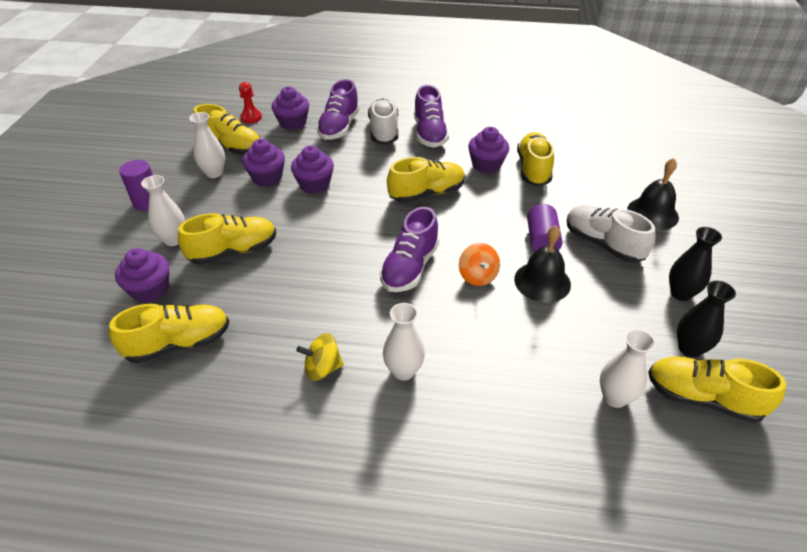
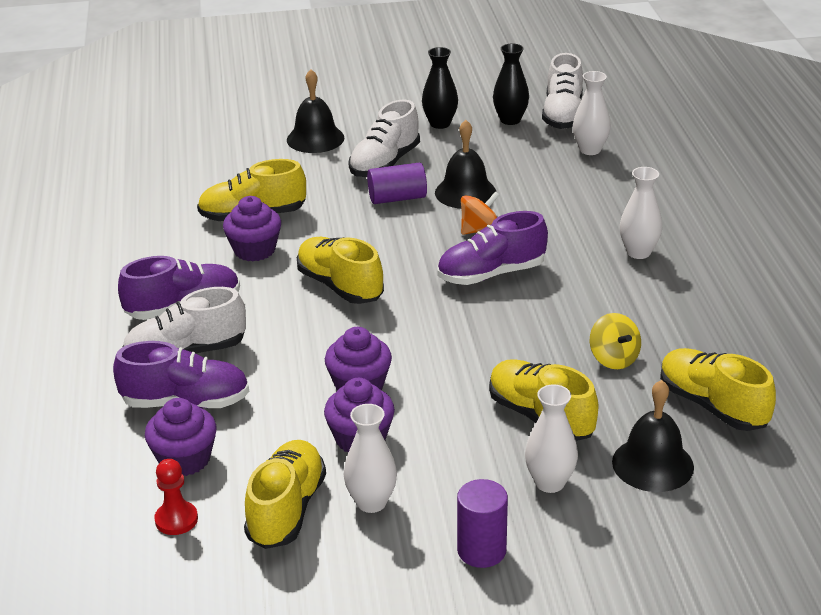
camera: 105 degrees left, 10 degrees down
purple cupcake [115,248,169,303] -> black bell [612,380,694,492]
yellow spinning top [296,333,344,381] -> yellow spinning top moved to [590,313,641,369]
purple shoe [380,207,439,292] -> purple shoe turned 150 degrees clockwise [437,211,548,285]
yellow shoe [648,356,786,423] -> white shoe [542,53,583,129]

